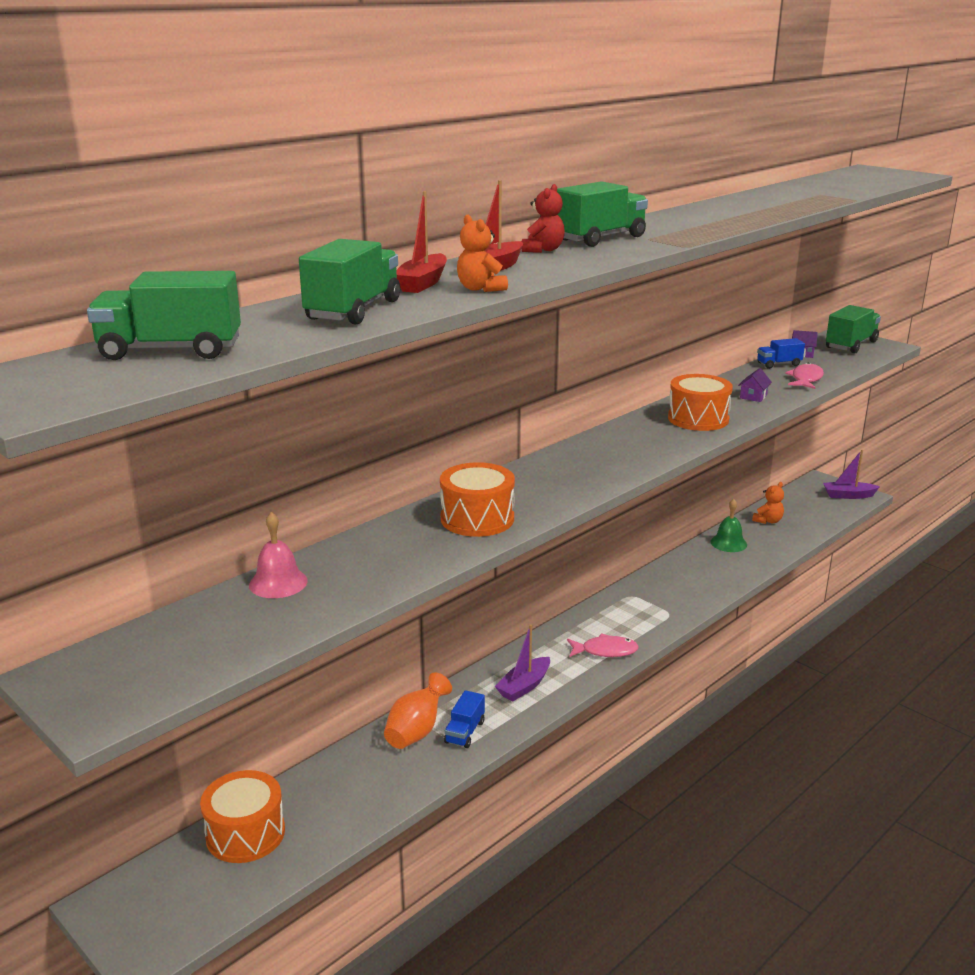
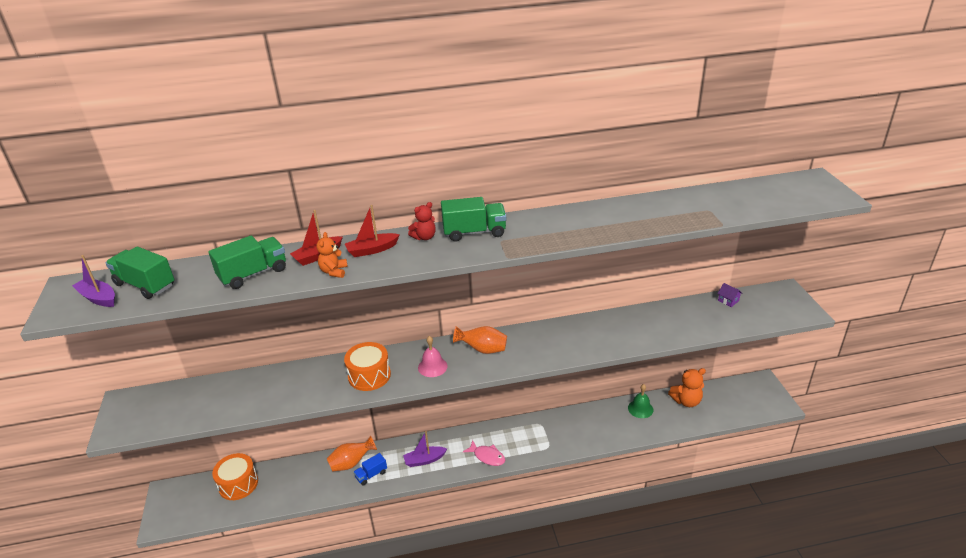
camera: 35 degrees right, 10 degrees up
pink bell [249,512,308,598] -> pink bell moved to [418,336,448,377]
orange drum [668,374,733,431] -> none
purple house [738,368,772,402] -> none
orange teddy bear [752,482,784,524] -> orange teddy bear [668,368,706,407], size x1.53
blue truck [757,338,805,369] -> none
pink fish [785,362,824,389] -> none
purple boat [823,450,880,499] -> purple boat moved to [72,255,115,307]
green truck [826,305,881,353] -> none
none -> orange vase [453,326,507,354]

